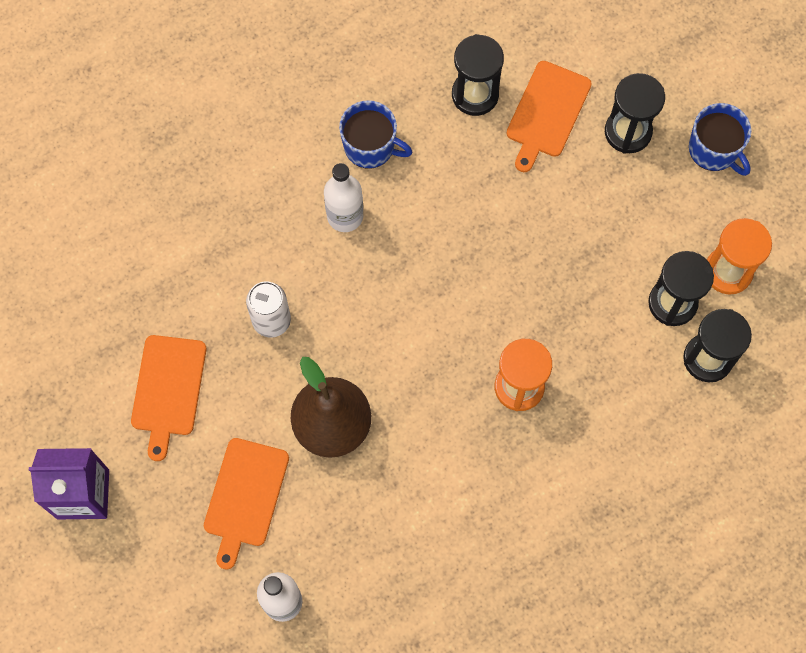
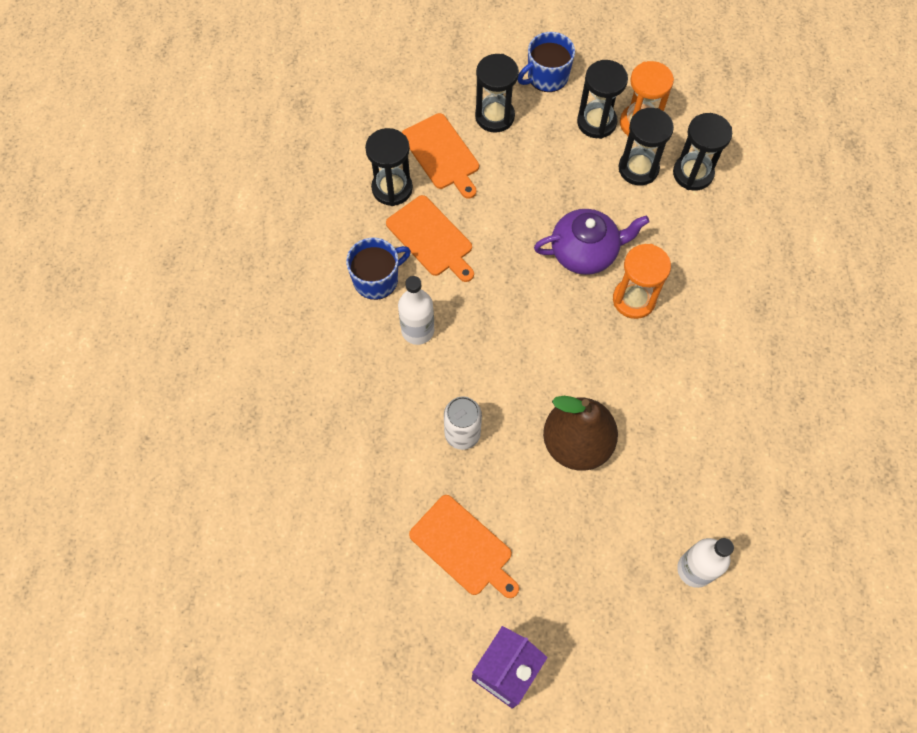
camera: 55 degrees left, 5 degrees down
orange cutting board [204,438,289,570] -> orange cutting board moved to [386,195,474,282]
blue mug [689,103,751,176] -> blue mug turned 150 degrees clockwise [518,32,575,92]
none -> purple teapot [534,209,650,275]
none -> black hourglass [577,60,628,139]

